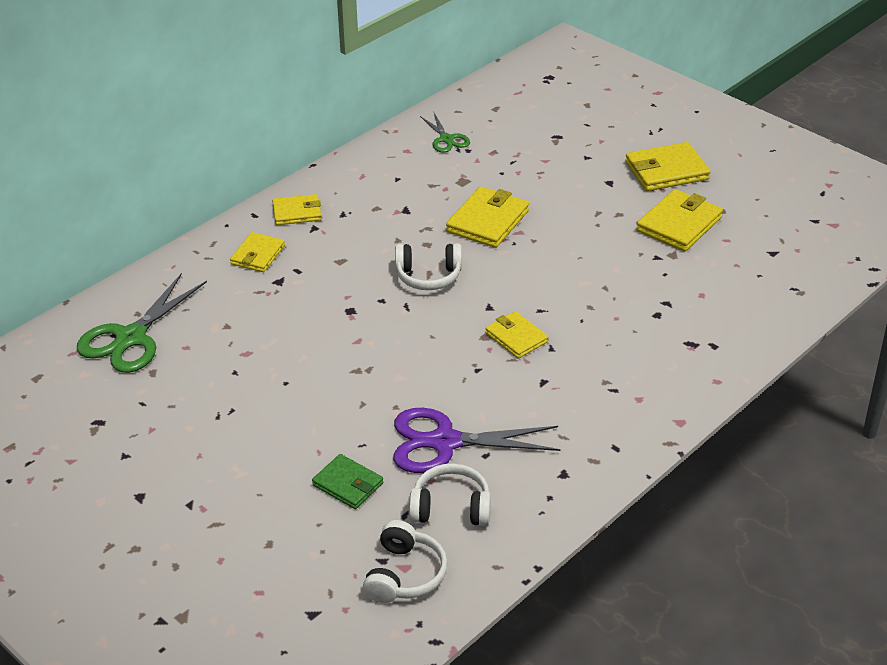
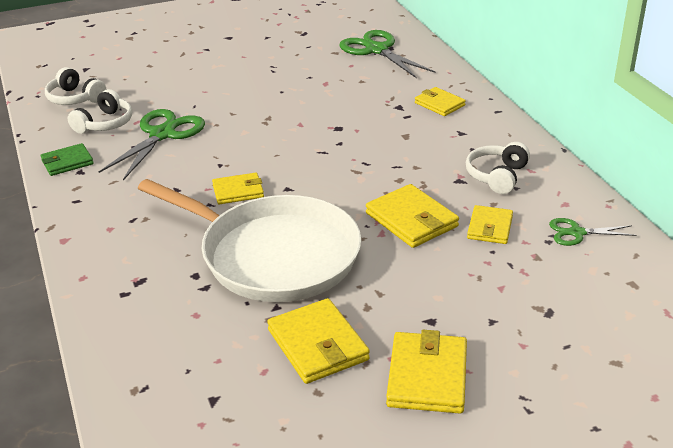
camera: 115 degrees right, 5 degrees down
yellow wallet [272,194,322,225] -> yellow wallet moved to [467,205,513,244]
green wallet [312,454,383,509] -> green wallet moved to [41,143,94,176]
purple scissors [393,408,561,473] -> green scissors [99,109,205,180]
white headphones [395,244,462,290] -> white headphones moved to [466,142,530,194]
none -> white pan [138,179,361,302]

